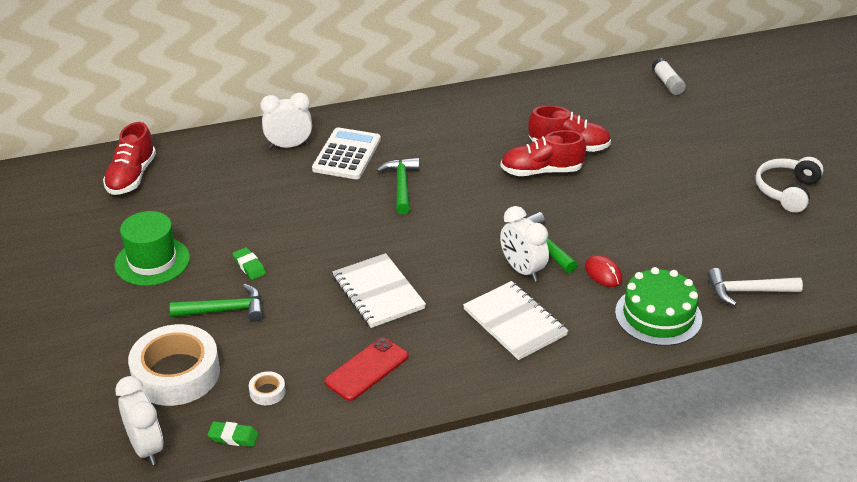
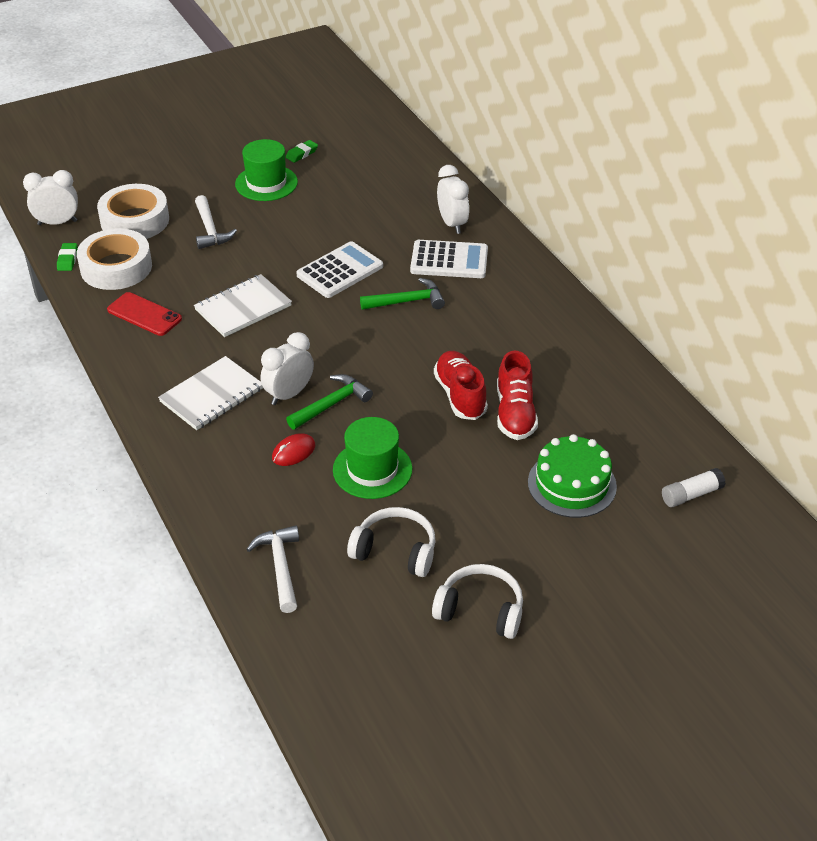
camera: 80 degrees right, 5 degrees up
red shoe [103,122,156,195] -> none
white clock [115,376,163,465] -> white clock turned 150 degrees counterclockwise [23,170,78,225]
green hammer [170,284,263,322] -> white hammer [195,195,237,249]
green eraser [233,247,266,280] -> green eraser moved to [286,140,318,163]
white tape [249,371,286,405] -> white tape [77,228,152,290], size x2.46
green cake [615,267,702,346] -> green cake moved to [528,434,617,518]
none -> white calculator [296,241,383,298]
none -> green hat [333,417,412,499]
none -> white headphones [347,507,436,577]

